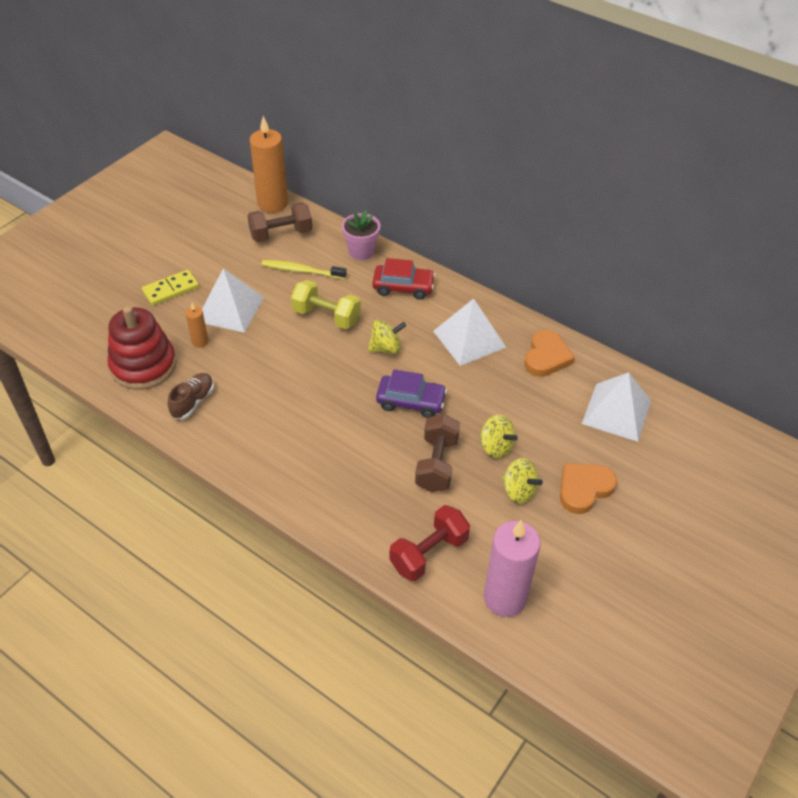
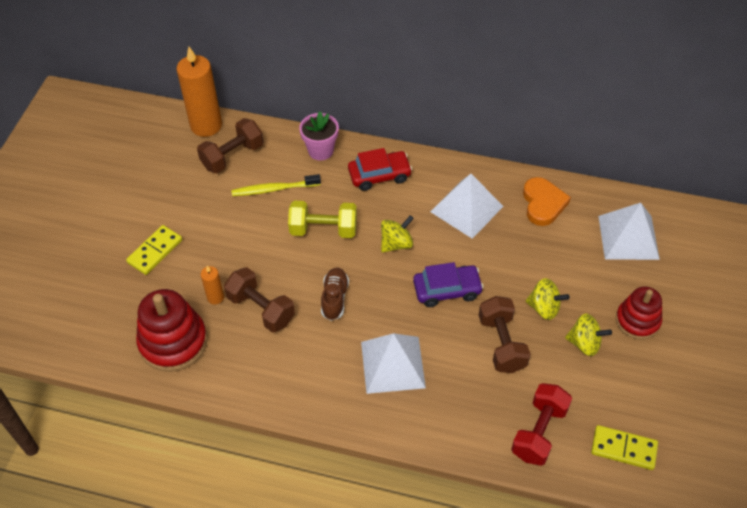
camera: 20 degrees left, 5 degrees up
brown shoe [168,373,214,419] -> brown shoe moved to [321,268,349,321]
white pyramid [202,268,264,333] -> white pyramid moved to [361,333,426,394]
pink candle [484,520,541,617] -> yellow domino [591,425,658,470]
orange heart [560,463,617,514] -> red stacking toy [616,286,662,340]
none -> brown dumbbell [224,267,295,332]

